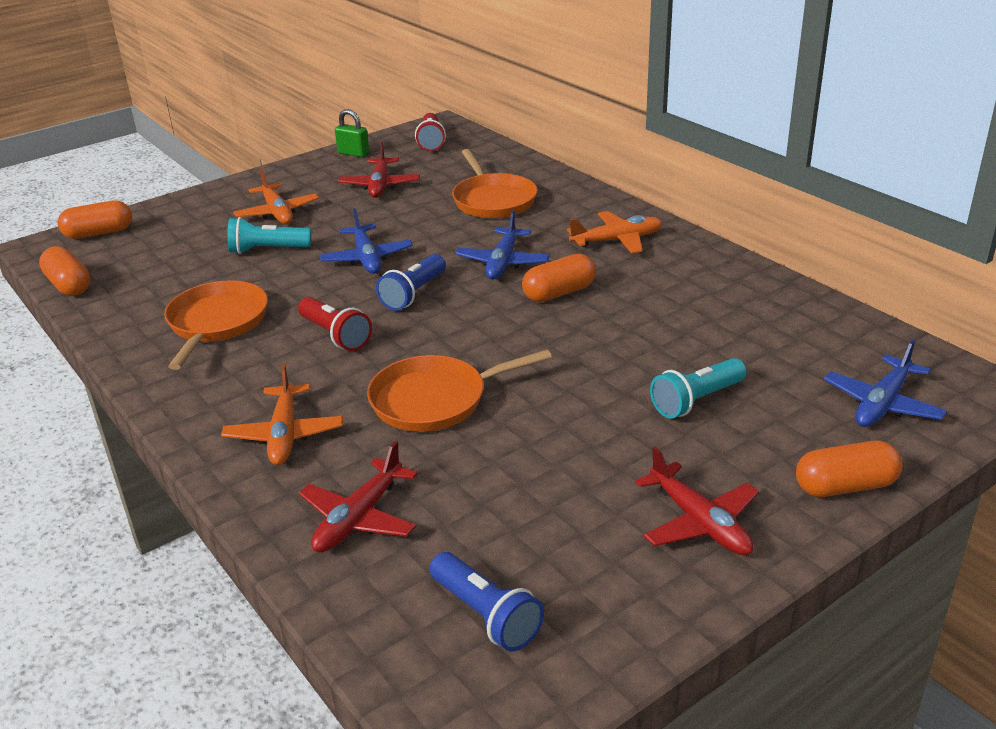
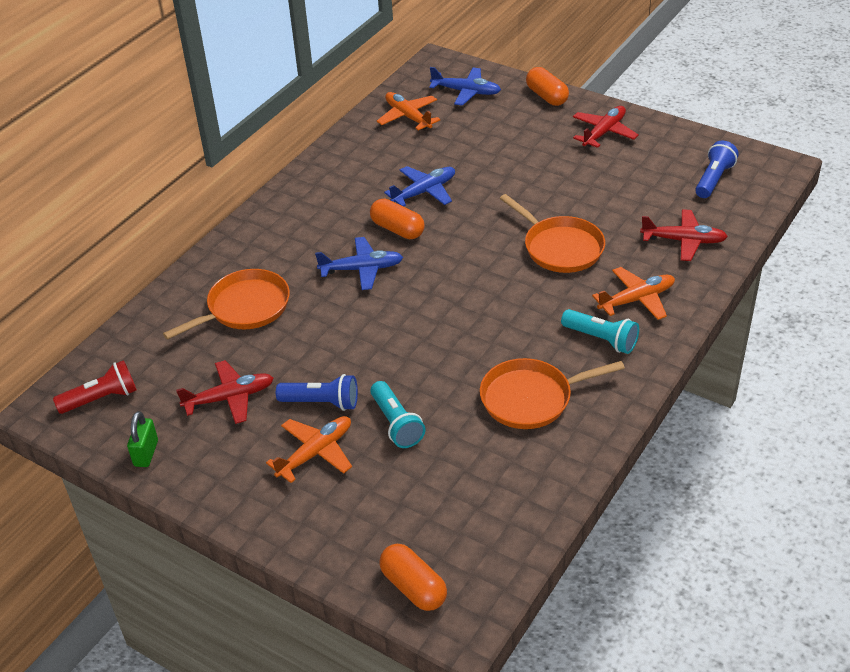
camera: 110 degrees left, 10 degrees up
orange capsule [39,246,91,296] -> none
red flashlight [298,297,372,351] -> none
blue plane [319,208,413,274] -> blue plane moved to [384,166,455,207]
blue flashlight [376,254,446,311] -> blue flashlight moved to [276,374,358,411]
orange plane [567,211,663,254] -> orange plane moved to [377,92,440,130]
turquoise flashlight [650,358,747,418] -> turquoise flashlight moved to [561,309,639,354]

